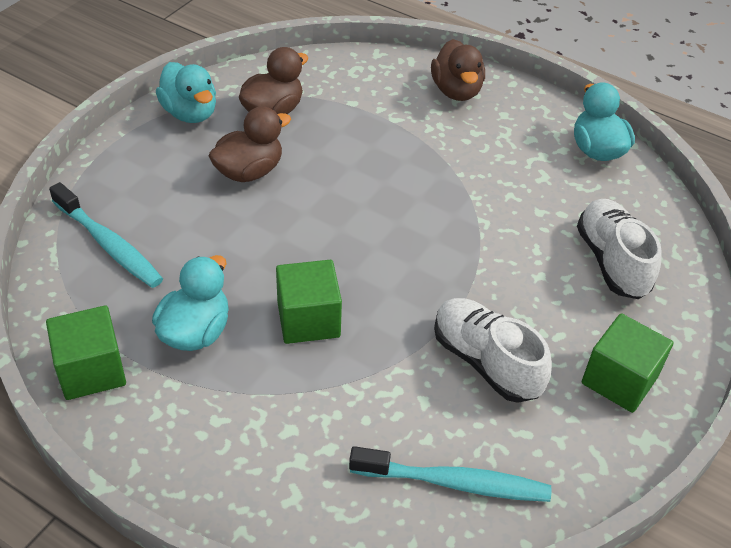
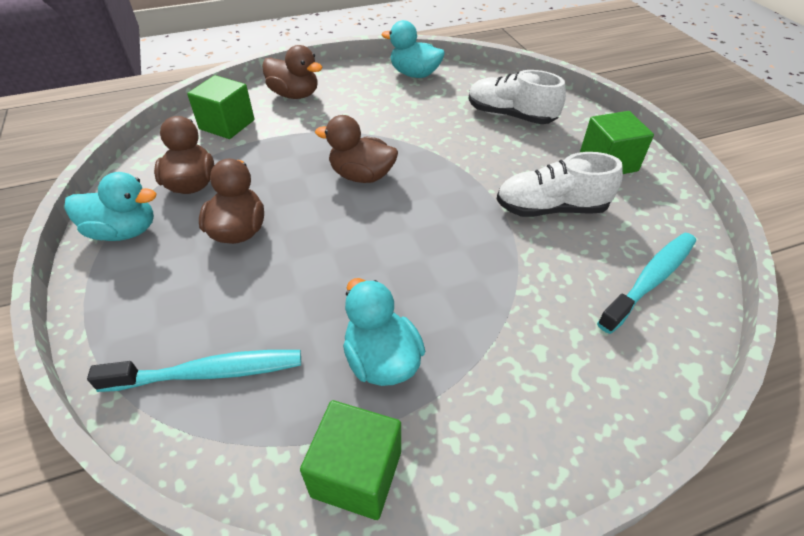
camera: 50 degrees left, 0 degrees up
green cube [276,260,342,344] -> green cube moved to [187,75,254,139]
none -> brown duck [315,115,398,183]

